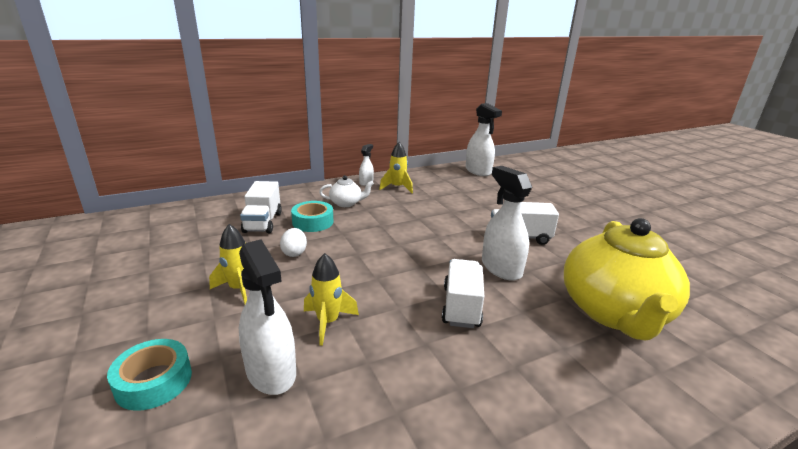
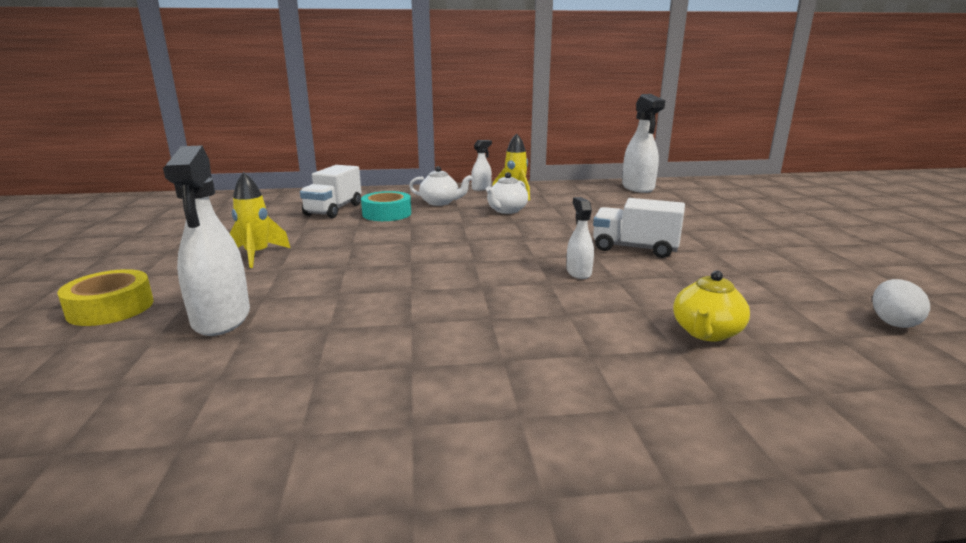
camera: 20 degrees right, 5 degrees down
turquoise tape [107,339,192,411] -> yellow tape [57,269,154,326]
white egg [280,228,307,257] -> white egg moved to [873,279,930,328]
yellow rocket [304,253,359,346] -> none
white truck [442,259,484,328] -> none
white spray bottle [482,166,532,281] -> white spray bottle [566,197,594,279], size x0.53
yellow teapot [564,218,690,340] -> yellow teapot [673,270,750,341], size x0.43
none -> white teapot [486,172,528,214]

